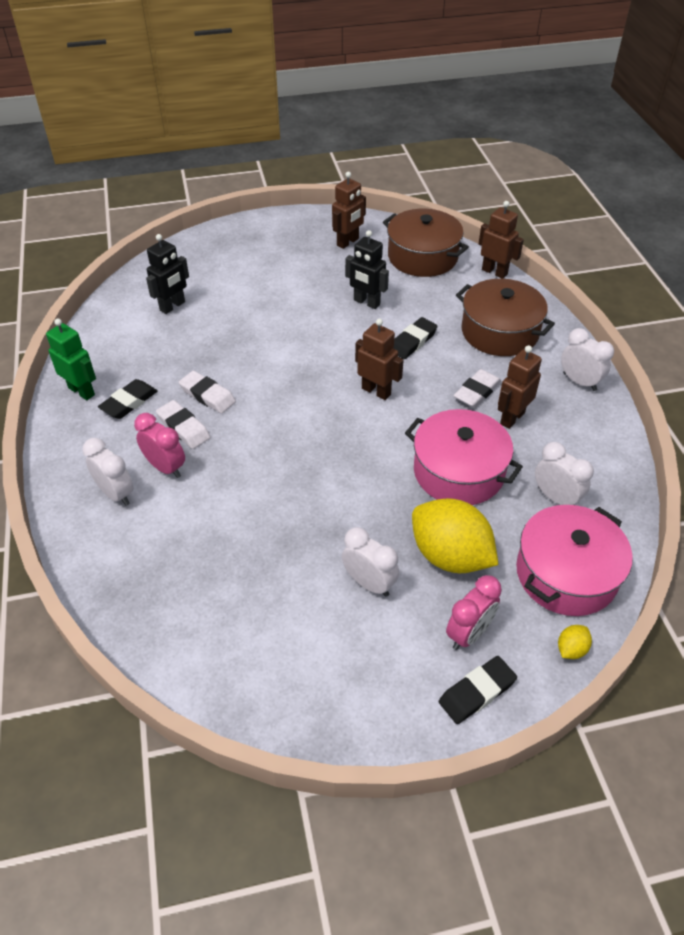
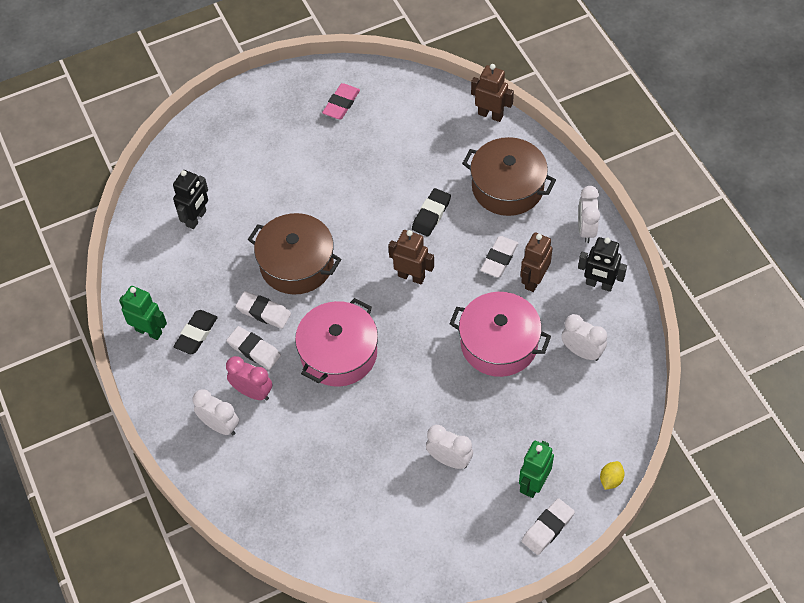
camera: 10 degrees left, 10 degrees up
brown robot [332,172,366,249] -> pink eraser [322,83,360,119]
black robot [345,230,389,309] -> black robot moved to [578,237,627,292]
brown pot [383,209,469,277] -> brown pot moved to [248,213,341,294]
yellow lemon [412,498,498,573] -> none
black eraser [439,656,517,724] -> white eraser [522,498,575,555]
pink clock [446,575,502,650] -> green robot [519,441,554,498]
pink pot [516,505,633,616] -> pink pot moved to [295,298,378,387]
white clock [561,328,614,391] -> white clock turned 120 degrees counterclockwise [578,186,600,243]

